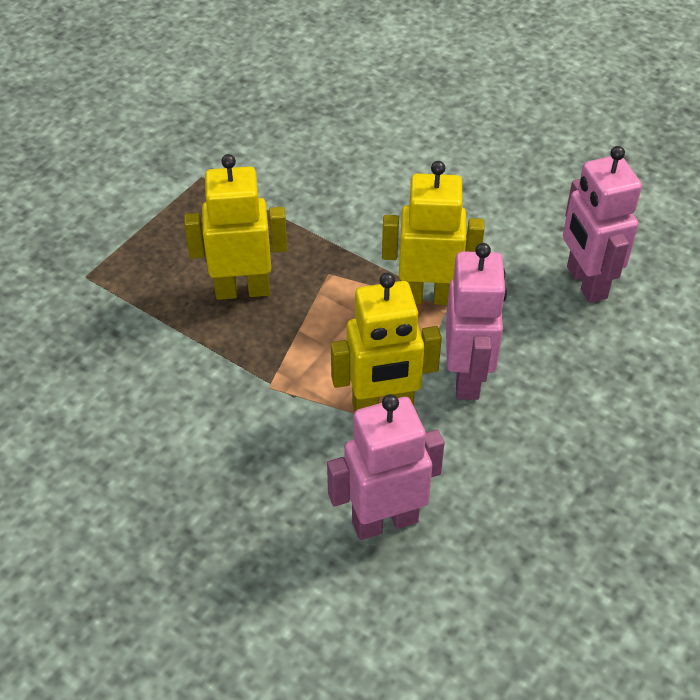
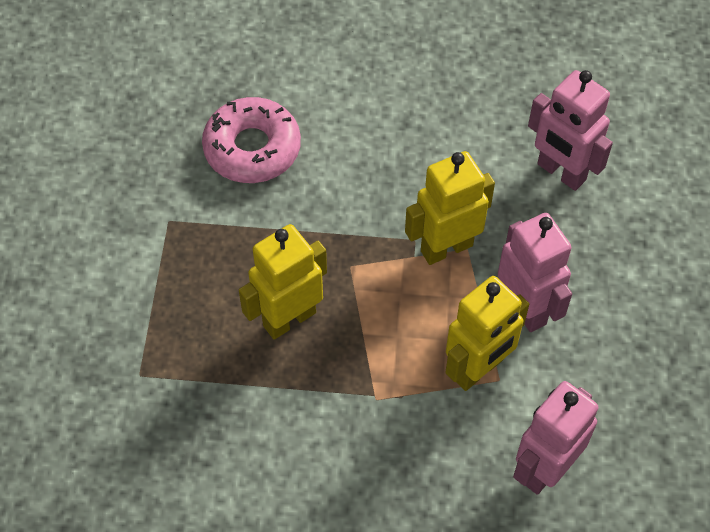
camera: 30 degrees left, 10 degrees up
none -> pink donut [202,97,301,183]

